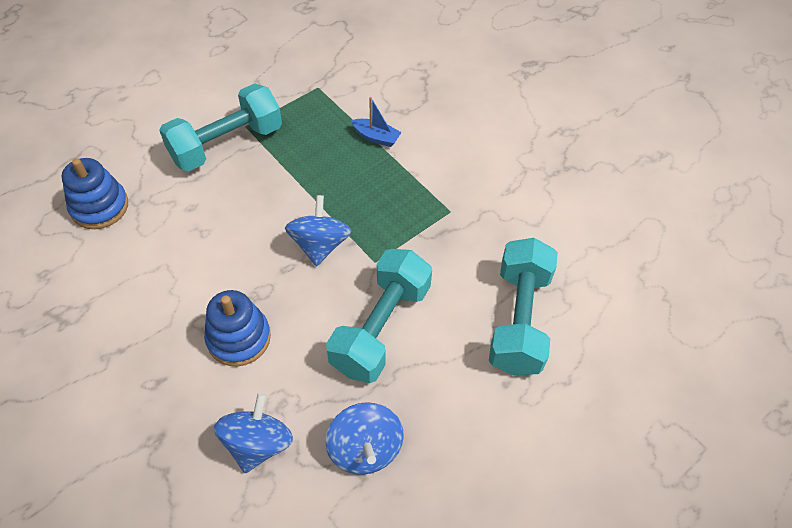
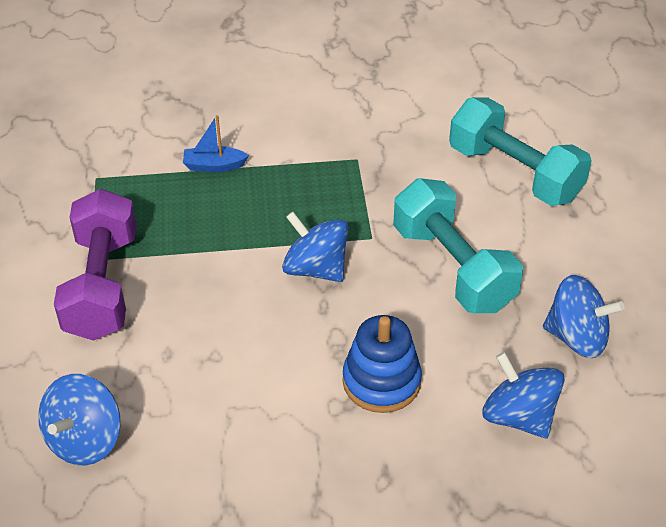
camera: 55 degrees left, 10 degrees down
blue stacking toy [62,158,128,229] -> blue spinning top [38,374,121,465]
turquoise dumbbell [159,83,282,172] -> purple dumbbell [54,189,136,341]
blue boat [351,97,402,147] -> blue boat turned 150 degrees counterclockwise [183,115,249,172]

